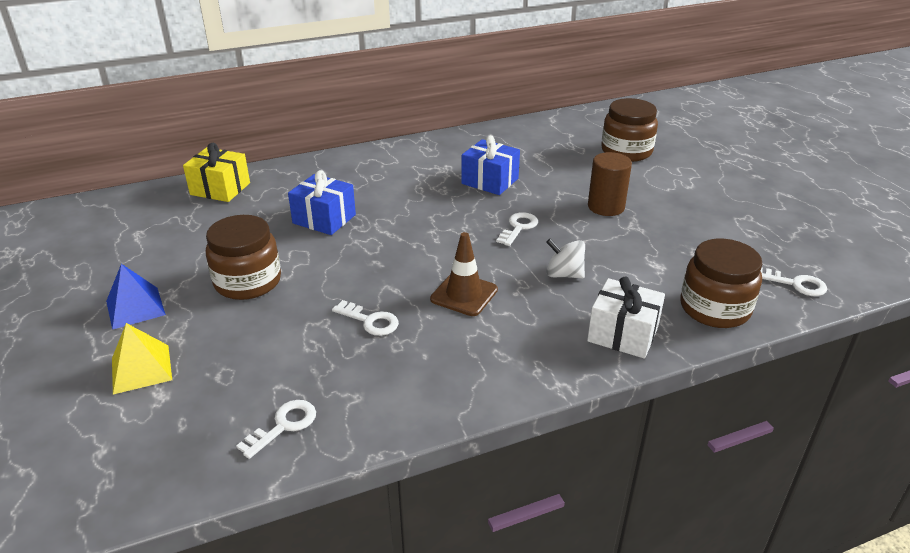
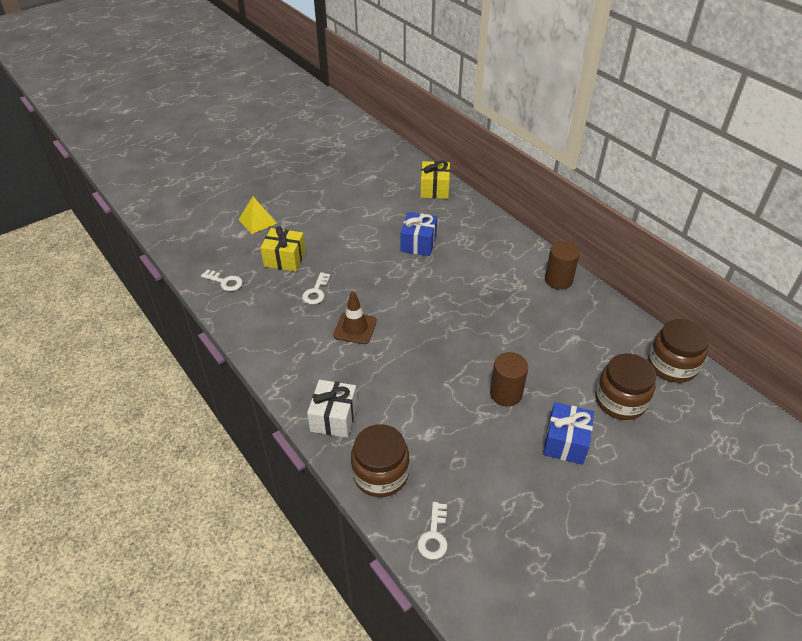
camera: 75 degrees right, 10 degrees up
blue pyramid [106,264,166,330] -> none
brown jar [206,215,281,300] -> brown jar moved to [648,319,709,383]
blue gift [461,135,520,195] -> blue gift moved to [543,402,594,465]
white key [496,212,538,246] -> none
white spinning top [546,239,585,279] -> none
none -> yellow gift [260,226,306,272]
none -> brown cylinder [545,242,580,290]

